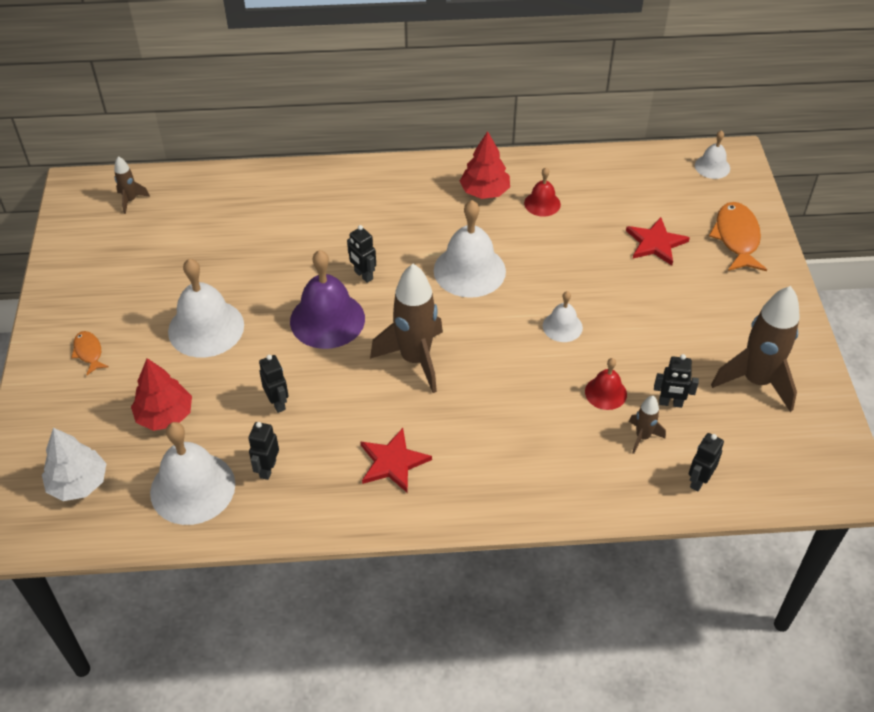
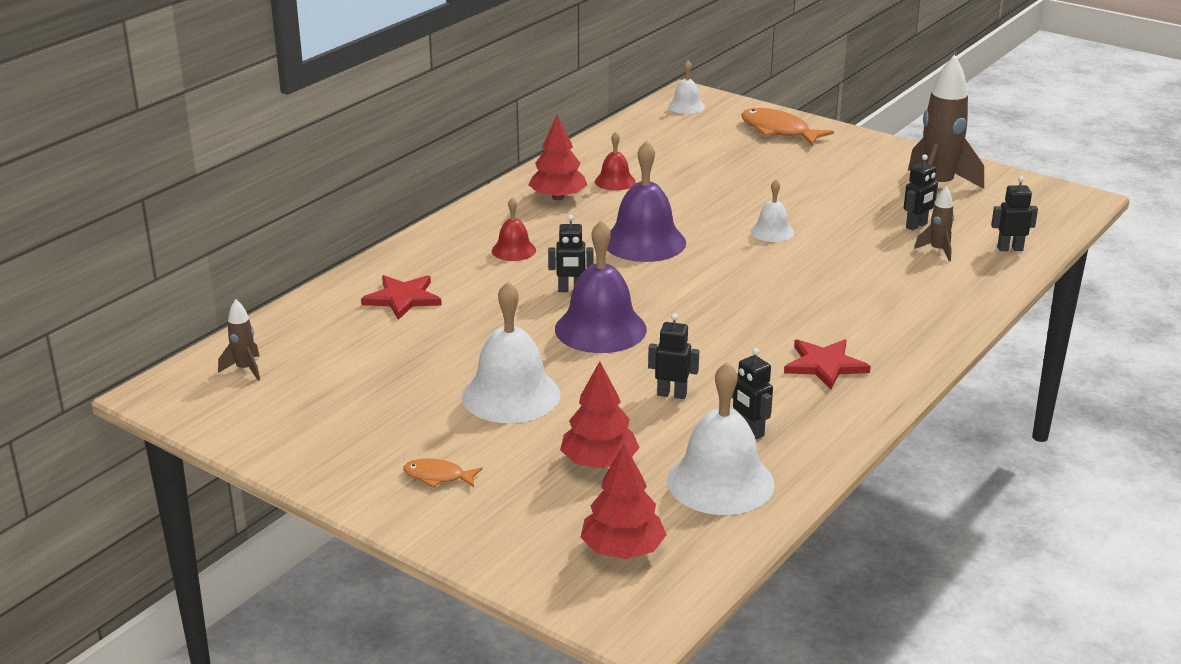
camera: 50 degrees left, 20 degrees down
white tree [42,428,107,501] -> red tree [581,443,666,559]
brown rocket [370,264,443,393] -> none
white bell [434,200,506,298] -> purple bell [607,141,686,262]
red bell [585,358,627,410] -> red bell moved to [492,197,536,261]
red star [626,217,690,265] -> red star moved to [361,275,442,320]
black robot [689,433,724,491] -> black robot turned 105 degrees clockwise [991,176,1038,251]

